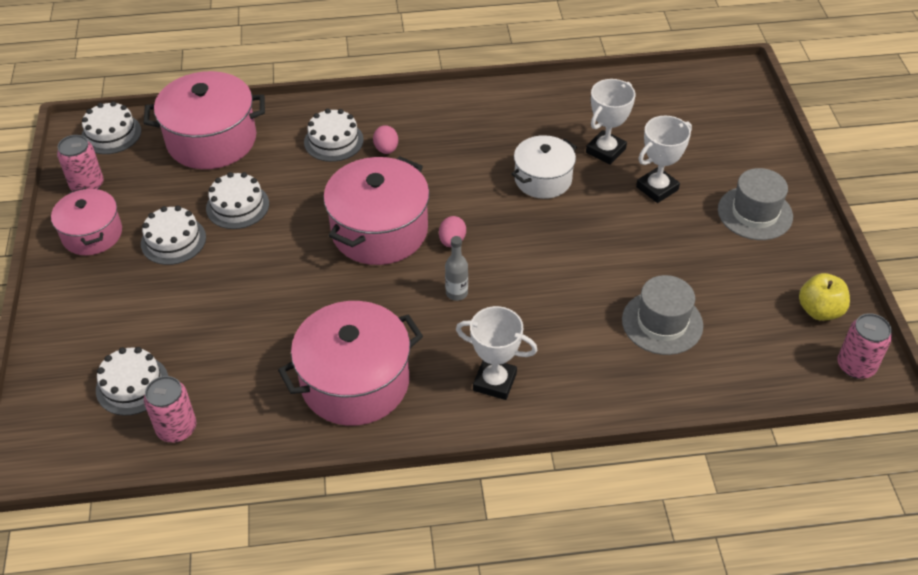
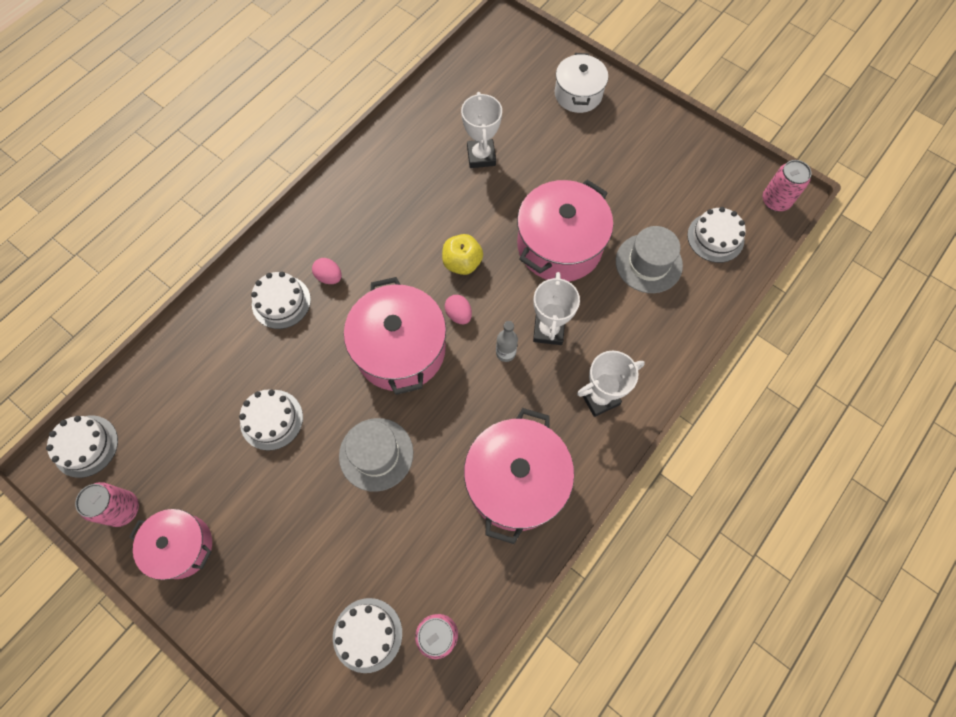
camera: 45 degrees left, 20 degrees up
white cake [141,206,206,265] -> white cake moved to [687,207,746,263]
pink pot [144,71,265,169] -> pink pot moved to [517,180,613,282]
white pot [512,135,577,199] -> white pot moved to [555,53,608,113]
white trophy [636,116,692,203] -> white trophy moved to [533,272,580,345]
grey hat [718,168,793,240] -> grey hat moved to [339,418,414,492]
yellow apple [799,273,850,321] -> yellow apple moved to [442,234,483,275]

